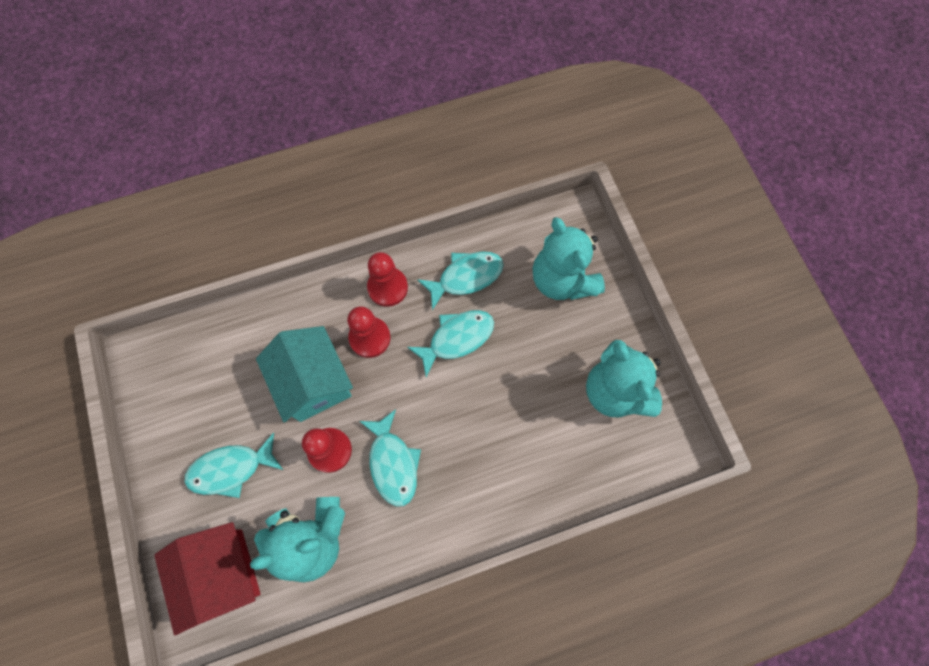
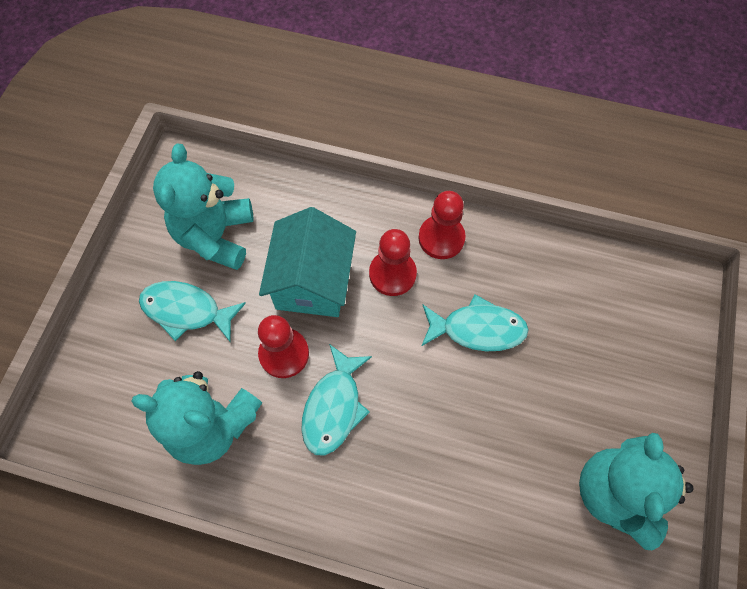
camera: 35 degrees right, 5 degrees down
red house [154,522,261,635] -> none
turquoise fish [417,251,504,310] -> none
turquoise teddy bear [533,217,605,300] -> turquoise teddy bear moved to [153,144,254,270]

